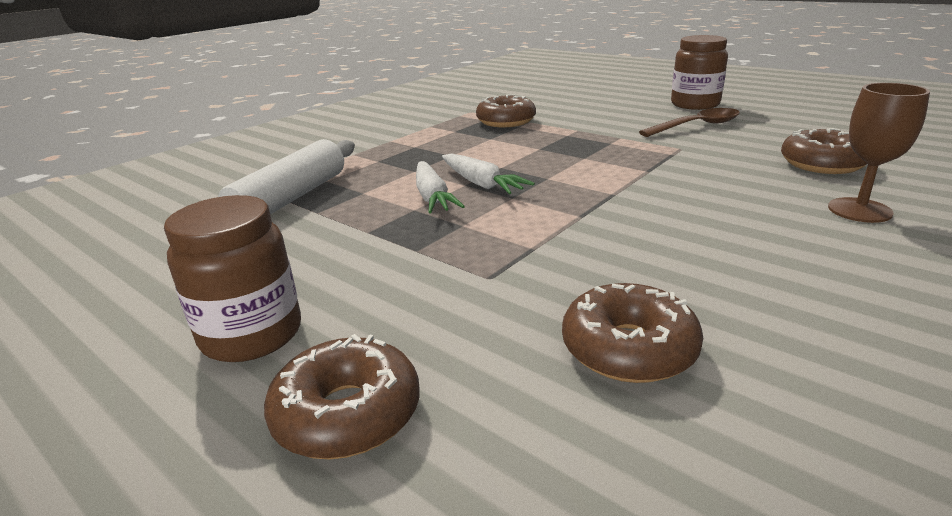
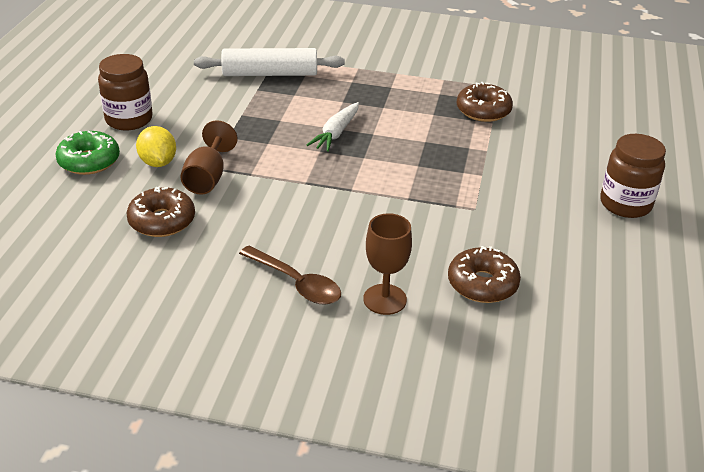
camera: 60 degrees right, 10 degrees up
brown donut [264,334,420,459] -> green donut [55,131,120,175]
white carrot [416,161,465,213] -> none
brown spoon [639,108,740,137] -> brown spoon moved to [239,246,341,305]
none -> yellow lemon [136,126,176,167]
none -> brown goblet [180,120,238,194]

